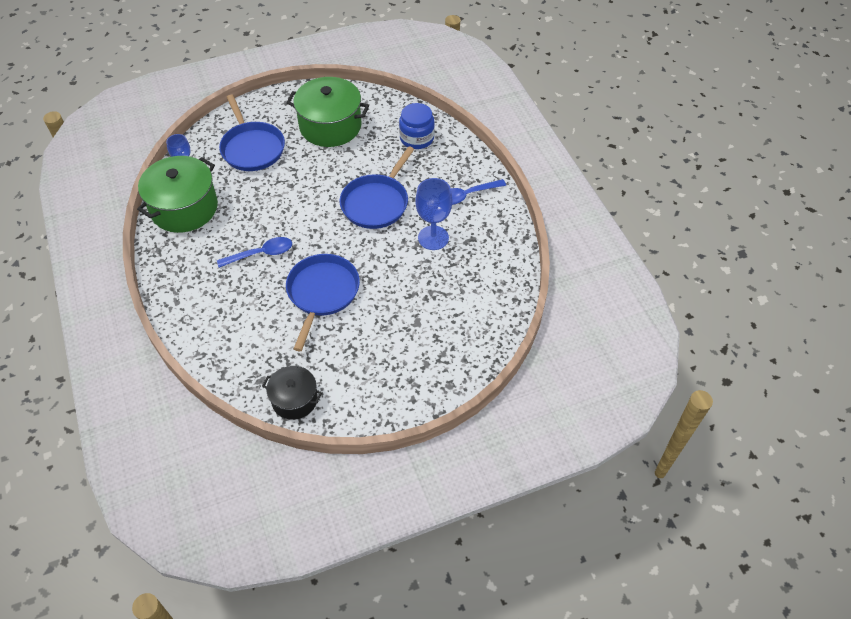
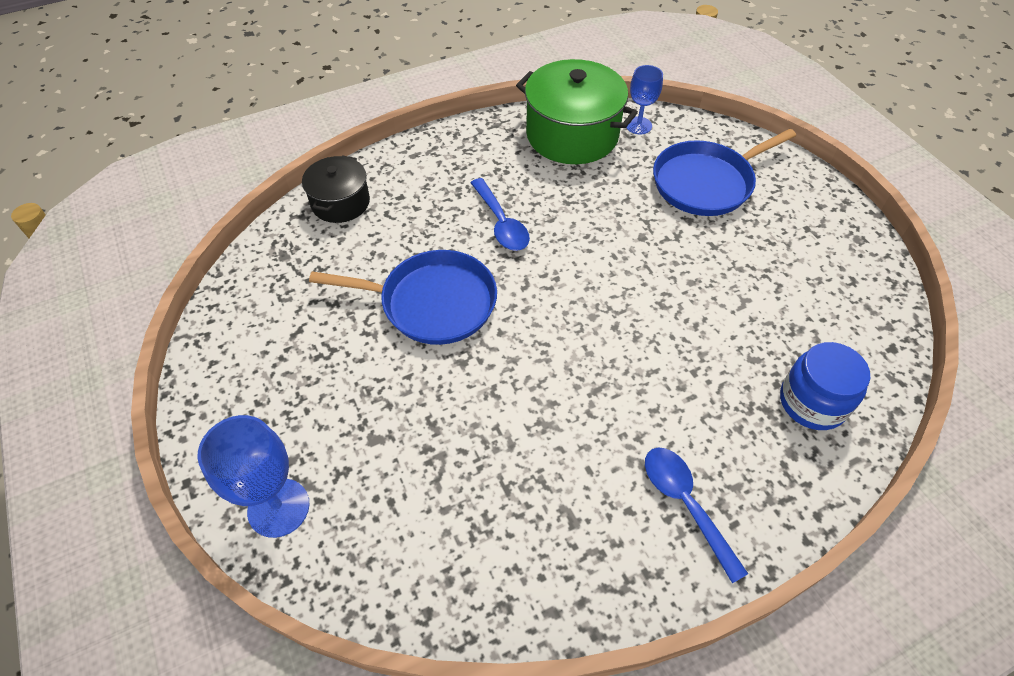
camera: 85 degrees right, 0 degrees up
black pot [262,366,322,420] -> black pot moved to [302,155,370,223]
green pot [286,77,369,147] -> none
blue pan [339,146,414,229] -> none
blue goblet [415,178,452,250] -> blue goblet moved to [197,415,310,538]

